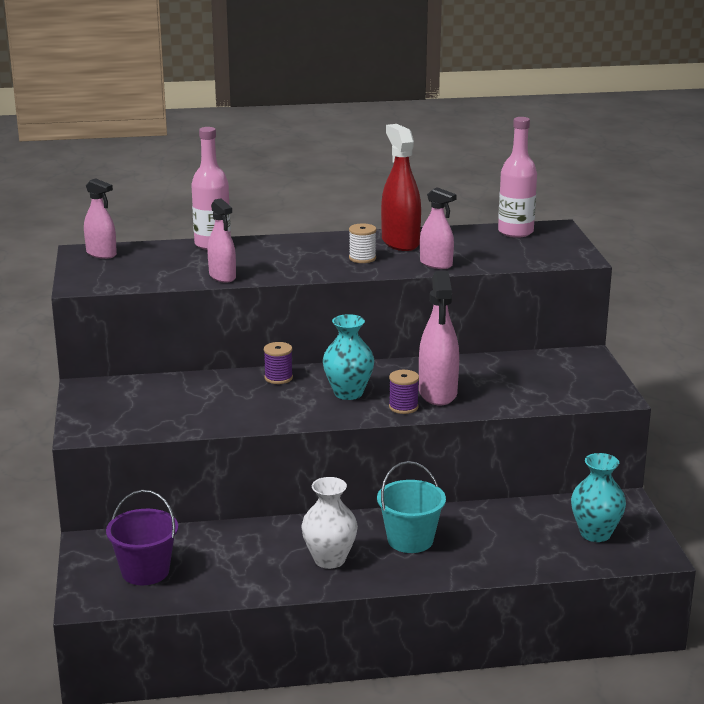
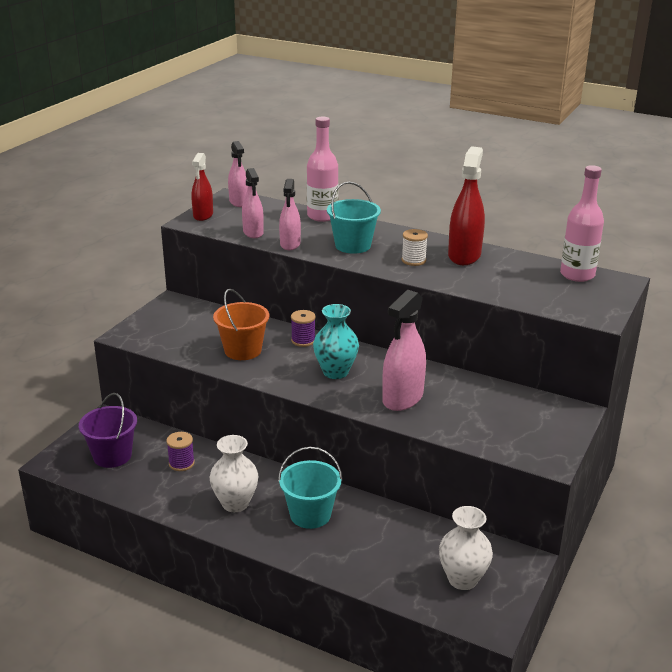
camera: 35 degrees right, 5 degrees up
purple spool [389,370,419,414] -> purple spool moved to [166,432,195,471]
pink spray bottle [420,187,457,269] -> pink spray bottle moved to [242,168,264,238]
turquoise vase [571,453,626,542] -> white vase [439,506,493,590]
none -> red spray bottle [191,153,213,221]
none -> orange bucket [213,289,269,360]
none -> turquoise bucket [327,182,381,254]

